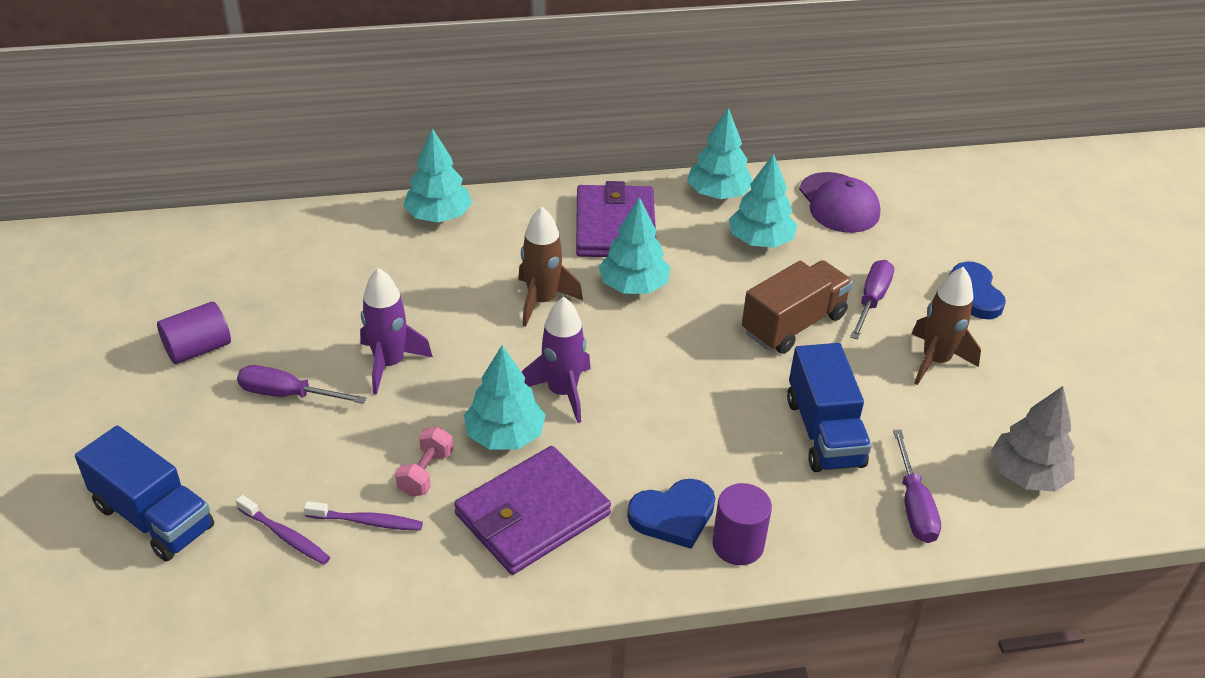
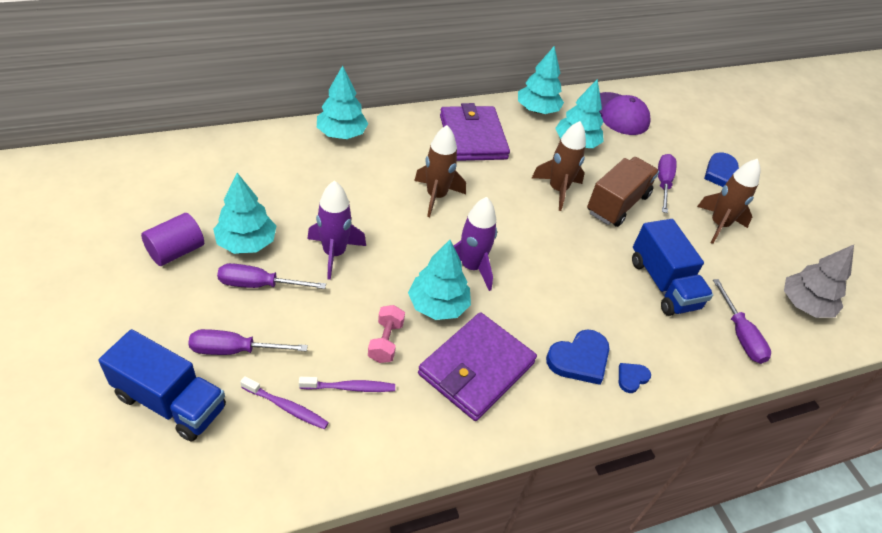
camera: 15 degrees left, 5 degrees up
turquoise tree [599,197,670,294] -> turquoise tree moved to [213,173,276,254]
purple cylinder [712,483,772,565] -> blue heart [619,363,651,393]
none -> purple screwdriver [188,329,308,355]
none -> brown rocket [532,121,586,211]

